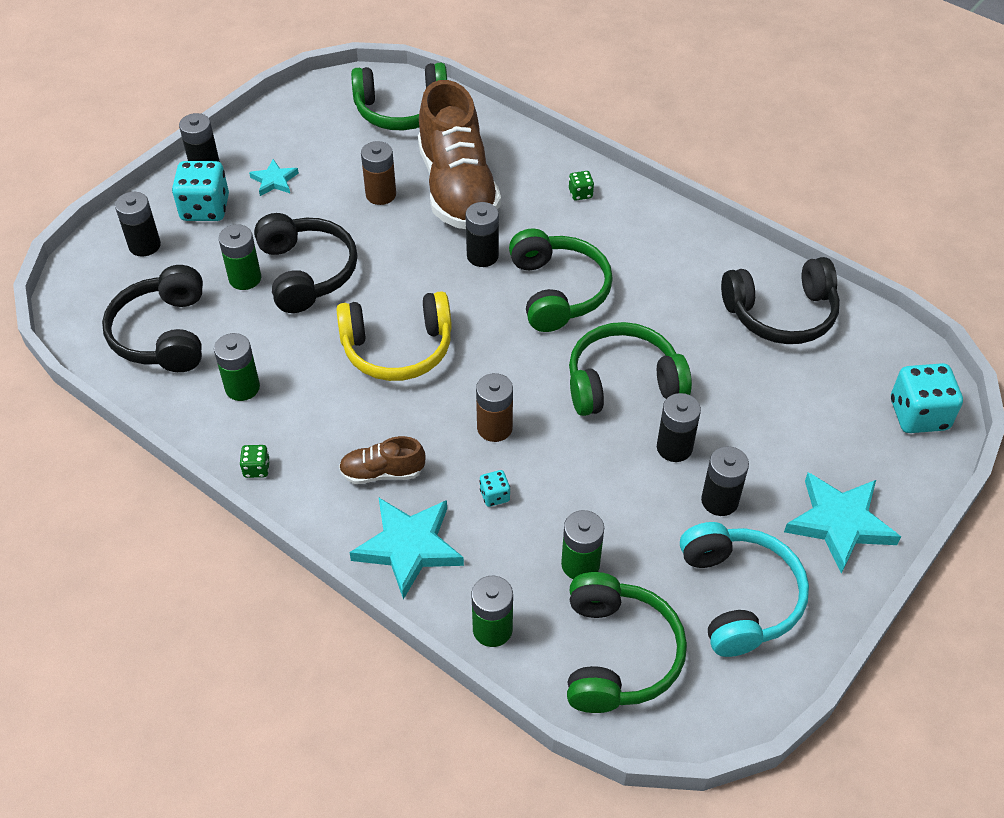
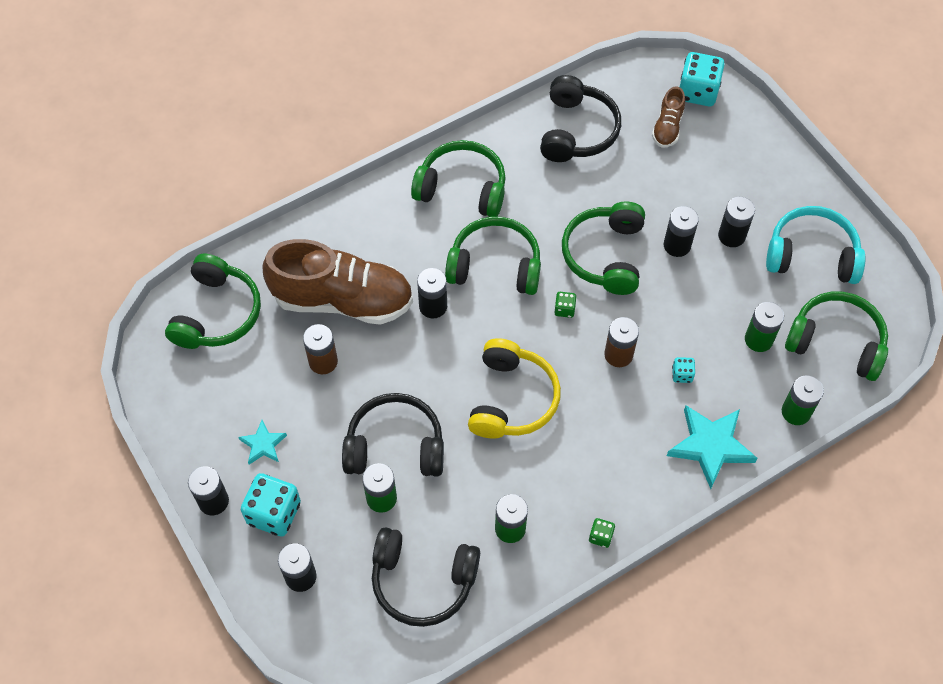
camera: 70 degrees left, 10 degrees up
brown shoe [339,436,426,484] -> brown shoe moved to [652,87,685,147]
green dice [569,171,594,200] -> green dice moved to [554,292,577,318]
turquoise star [784,472,901,574] -> none
none -> green headphones [411,140,506,217]

